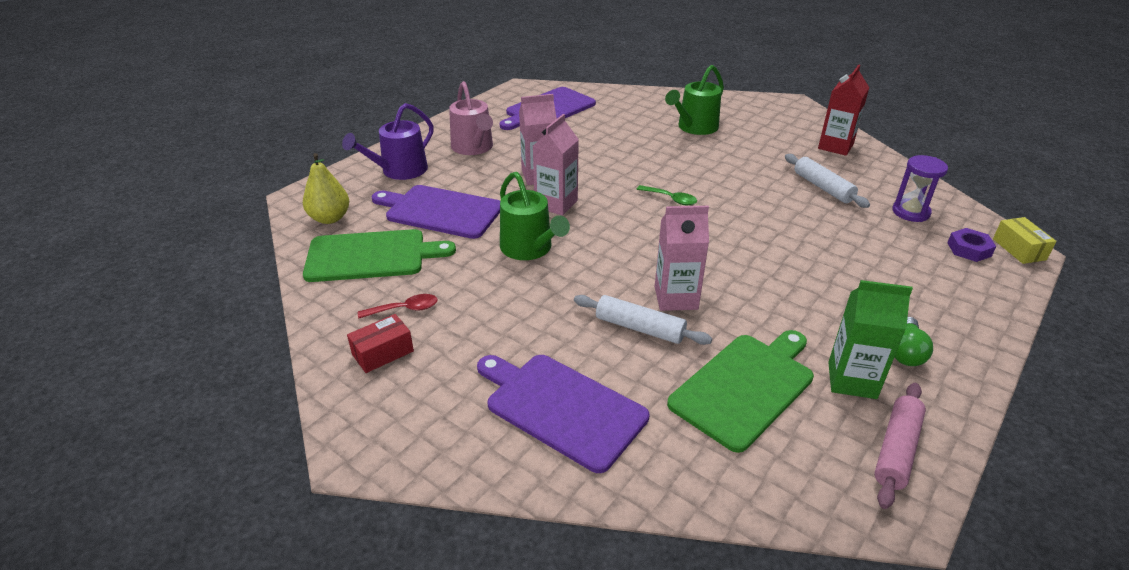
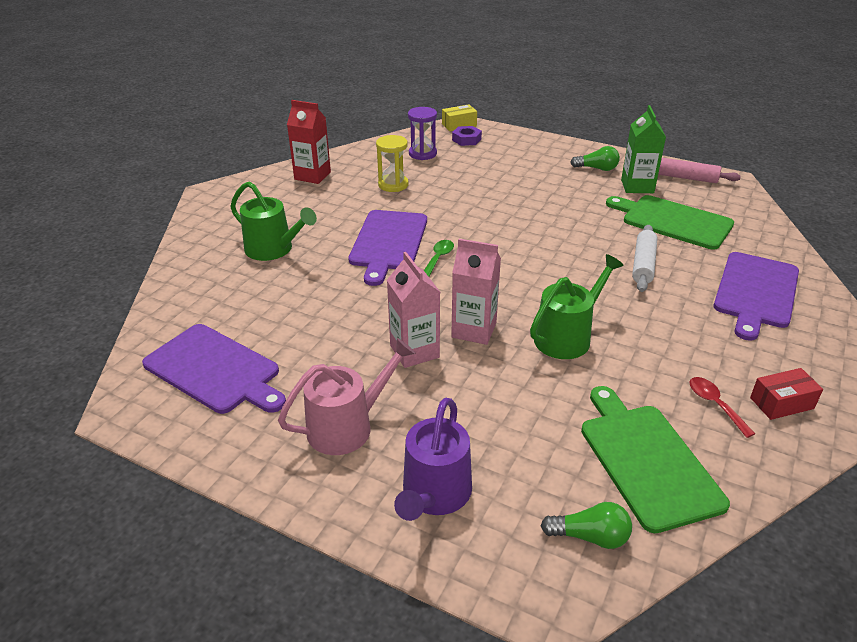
camera: 100 degrees left, 0 degrees up
yellow pear [303,153,349,224] -> green light bulb [541,502,632,549]
purple watering can [342,103,434,180] -> purple watering can turned 75 degrees clockwise [394,398,472,521]
red box [347,314,414,373] -> red box turned 60 degrees counterclockwise [750,368,823,420]
purple cutting board [372,185,500,239] -> purple cutting board moved to [348,210,427,286]
pink carton [655,206,709,311] -> none
white rolling pin [785,154,870,208] -> yellow hourglass [376,135,409,192]

